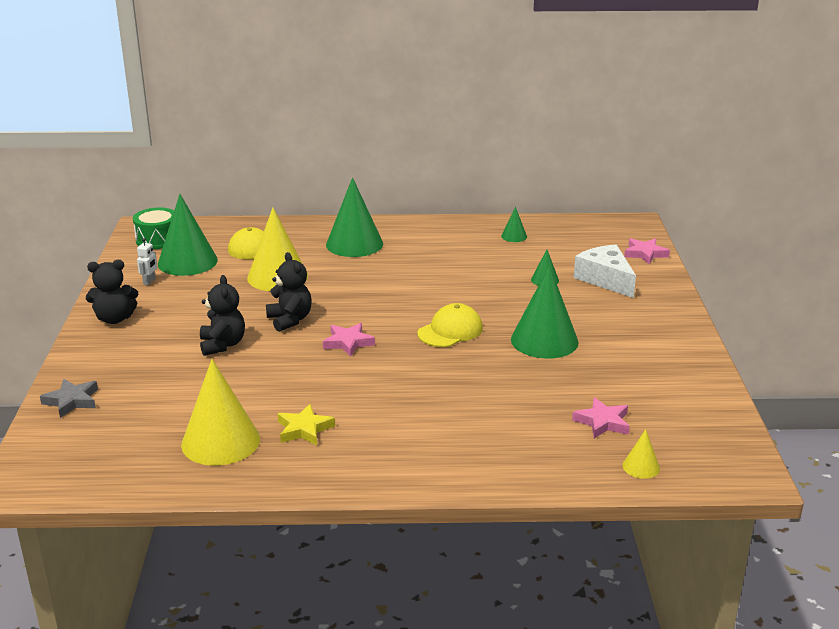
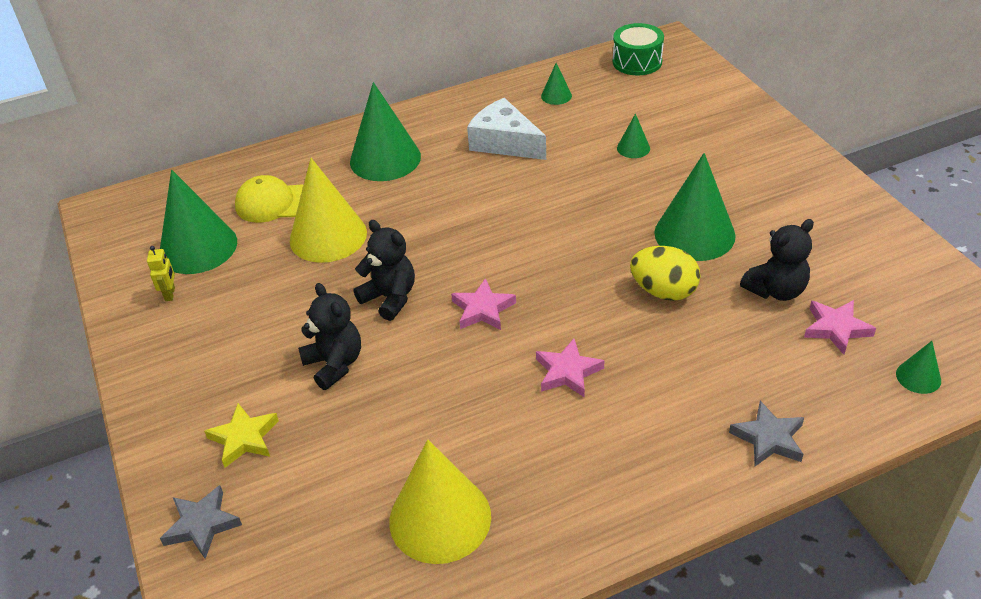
camera: 20 degrees left, 15 degrees up
black teddy bear [86,260,138,324] -> black teddy bear moved to [740,219,814,301]
green drum [133,207,174,249] -> green drum moved to [613,23,664,75]
white robot [137,238,157,285] -> yellow robot [147,246,175,301]
yellow star [278,404,335,445] -> yellow star moved to [204,403,279,468]
yellow cap [417,303,483,347] -> none
white cheese [574,245,636,298] -> white cheese moved to [467,98,546,160]
yellow cone [622,429,660,479] -> green cone [896,341,941,394]
pink star [624,238,670,265] -> pink star moved to [536,339,604,398]
none -> yellow egg [630,246,701,301]
none -> grey star [729,401,804,466]

